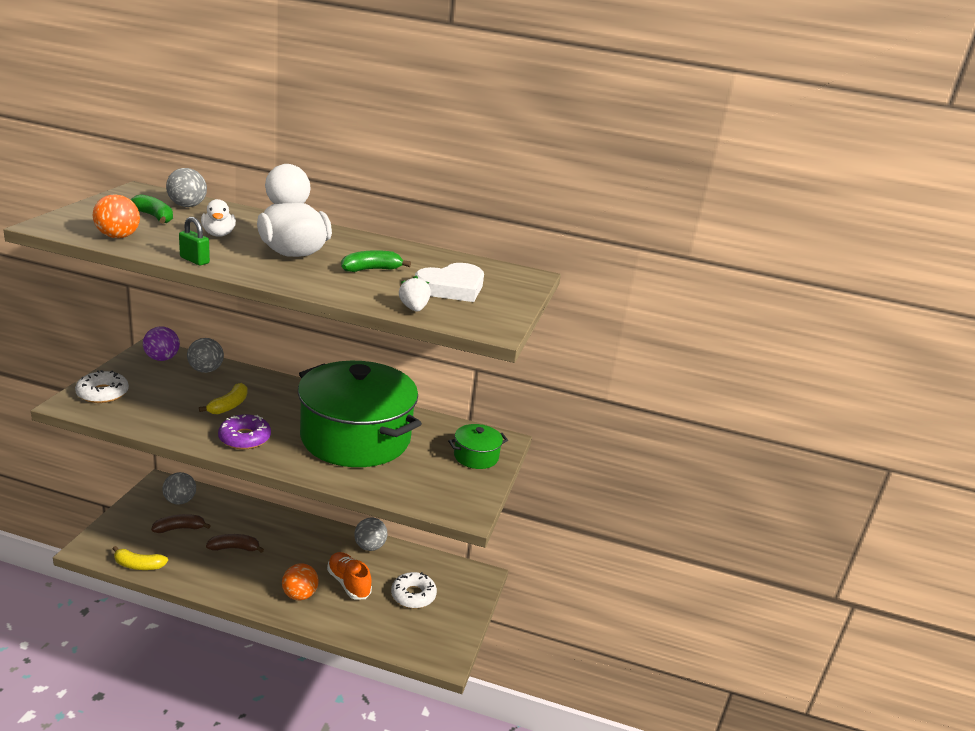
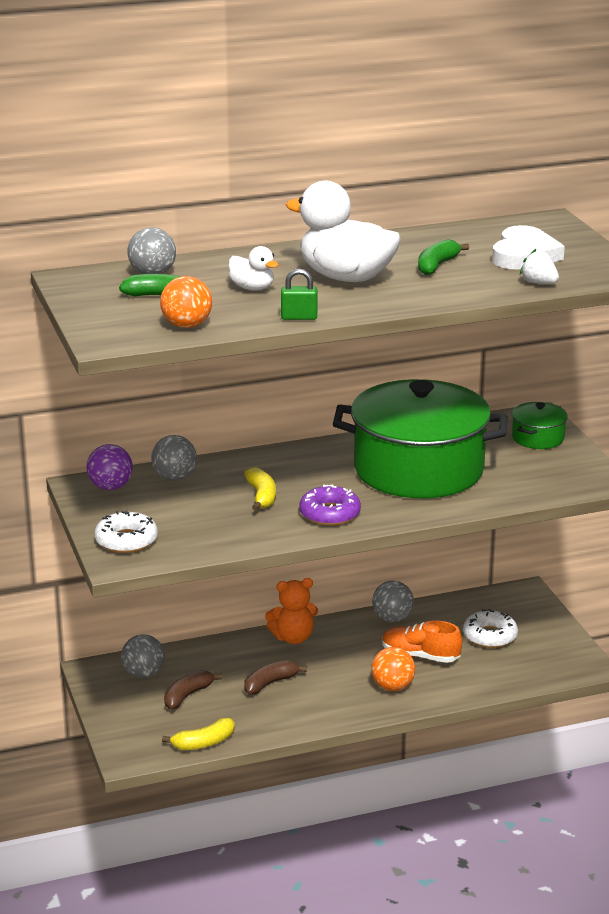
camera: 30 degrees left, 0 degrees up
none -> orange teddy bear [265,578,318,644]

